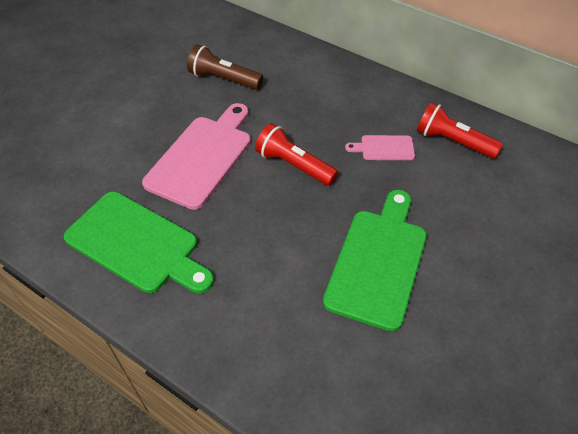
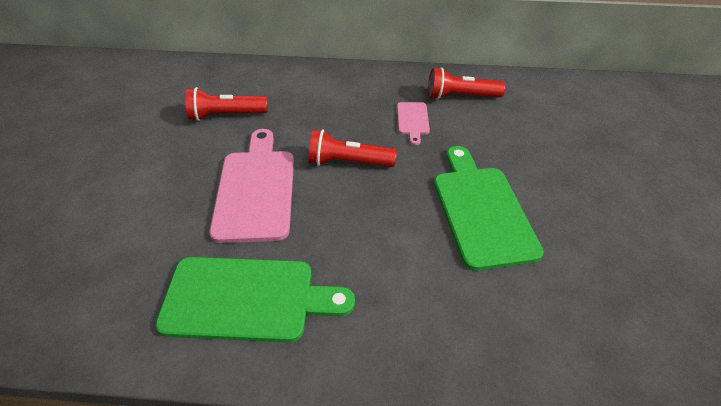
camera: 30 degrees left, 5 degrees down
brown flashlight [187,44,263,90] -> red flashlight [185,87,268,121]
pink cutting board [345,135,415,160] -> pink cutting board turned 60 degrees counterclockwise [397,102,430,145]

